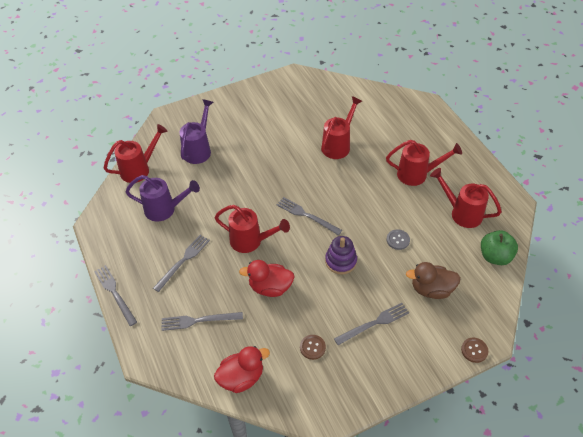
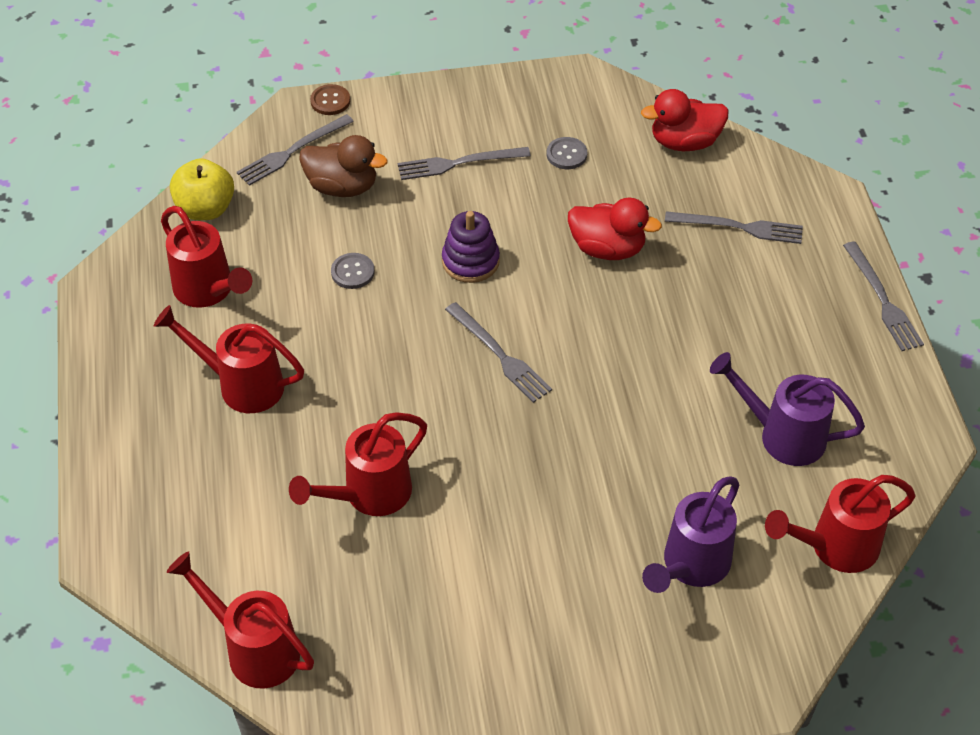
camera: 165 degrees left, 0 degrees up
grey fork [153,235,210,292] -> grey fork moved to [237,114,354,186]
red watering can [214,205,290,253] -> red watering can moved to [167,551,314,689]
brown button [300,335,326,360] -> grey button [547,137,587,169]
green apple [481,230,518,265] -> yellow apple [170,158,234,220]

